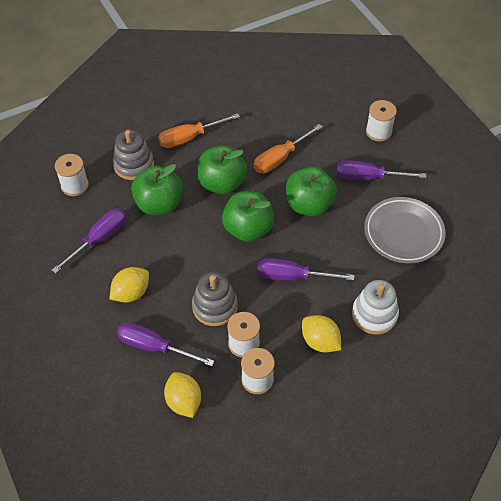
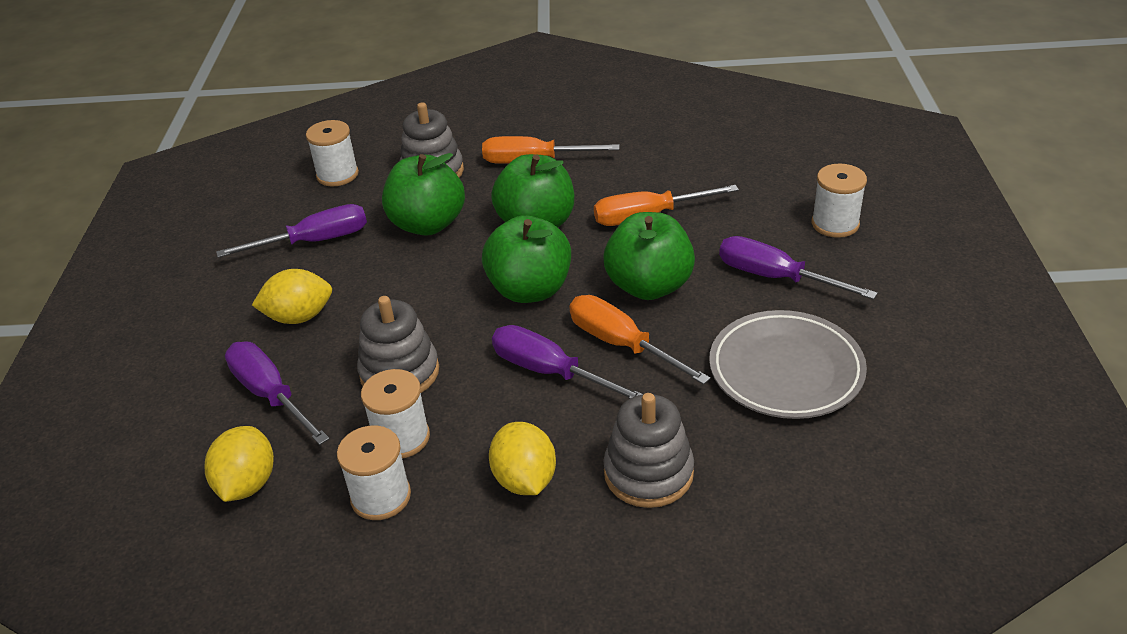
camera: 30 degrees right, 15 degrees down
white stacking toy [352,280,399,335] -> grey stacking toy [603,393,694,508]
none -> orange screwdriver [570,295,711,385]

